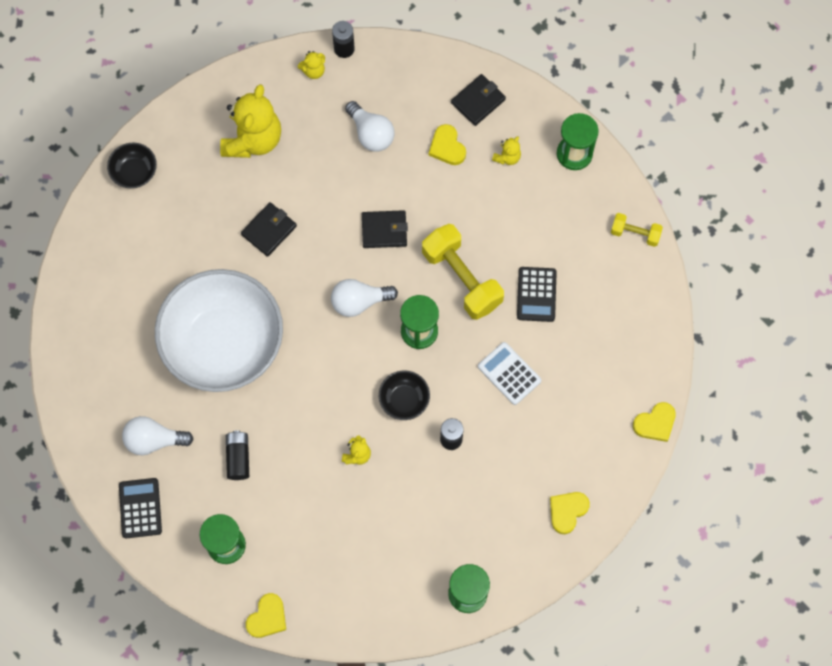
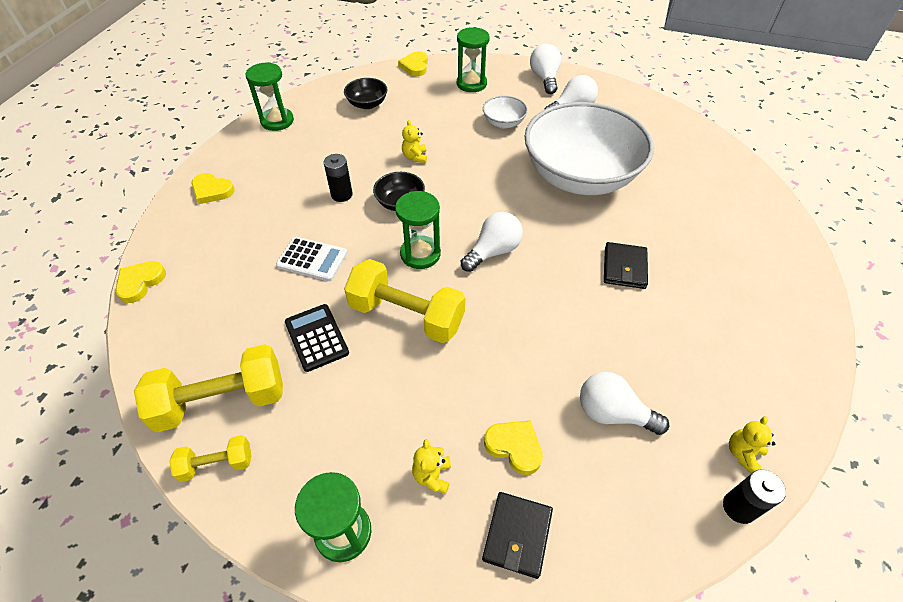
camera: 150 degrees right, 20 degrees down
black bowl [107,143,157,188] -> black bowl moved to [344,78,387,109]
black calculator [119,478,162,538] -> white light bulb [530,44,561,94]
yellow teddy bear [220,84,281,158] -> none
black battery [226,430,249,480] -> white bowl [483,96,528,129]
black wallet [362,210,408,248] -> none
yellow heart [550,492,590,534] -> yellow heart turned 105 degrees clockwise [192,173,235,204]
none -> yellow dumbbell [134,344,283,432]

